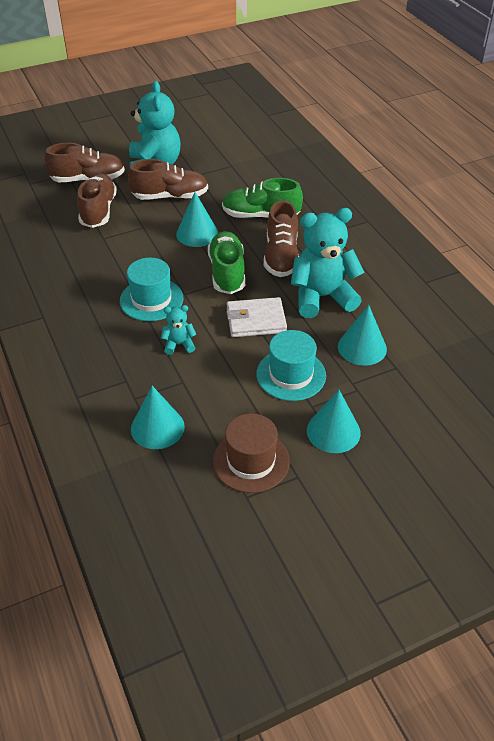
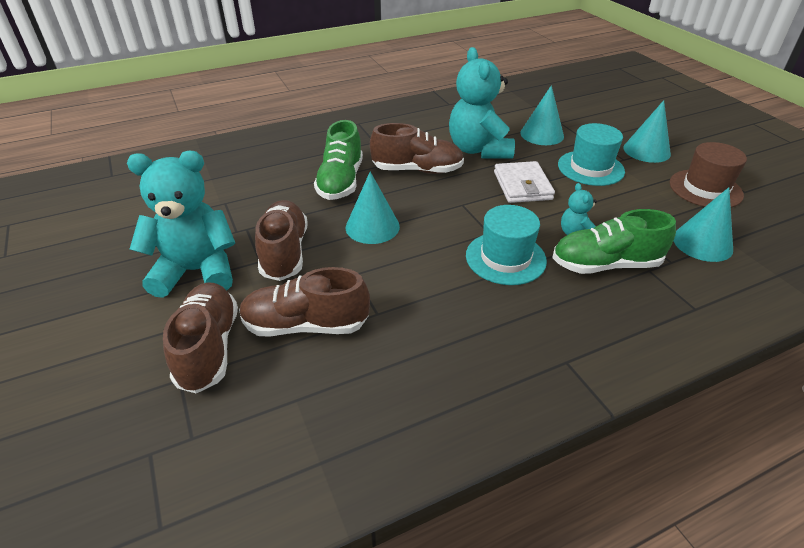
camera: 90 degrees left, 5 degrees down
green shoe [208,231,245,294] -> green shoe moved to [552,209,676,274]

